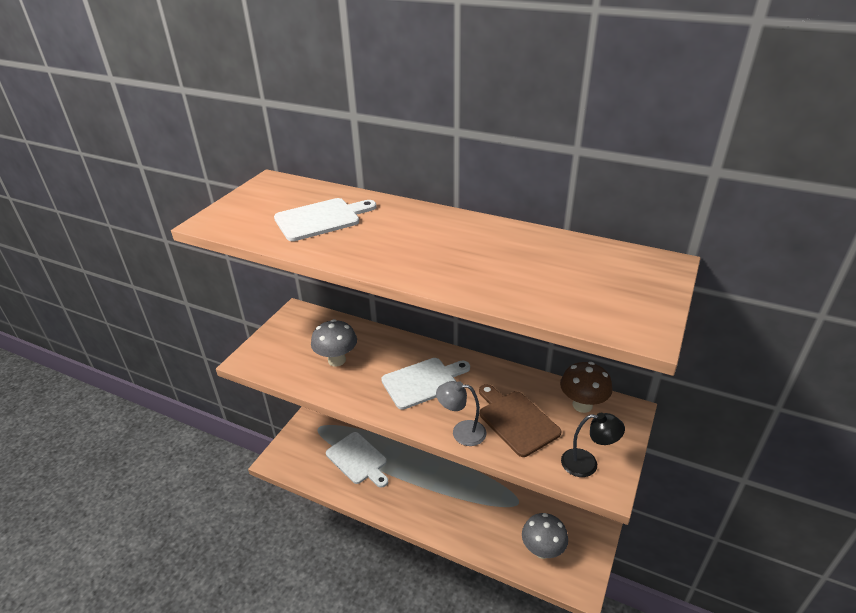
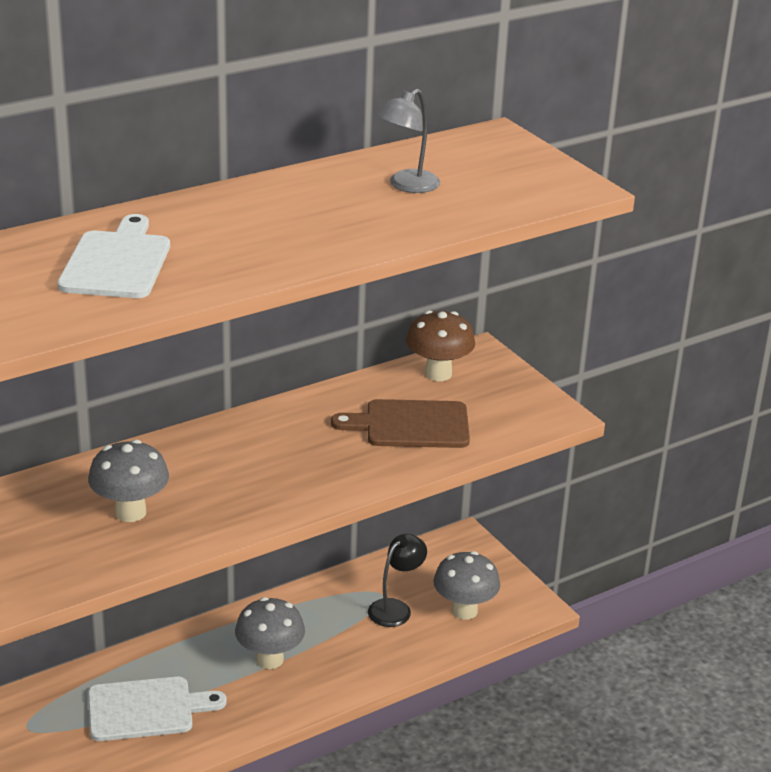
camera: 60 degrees left, 5 degrees down
white cutting board [381,358,470,410] -> none
grey lamp [436,381,486,446] -> grey lamp moved to [376,89,440,193]
black lamp [561,413,625,477] -> black lamp moved to [368,534,427,627]
none -> grey mushroom [235,597,305,669]

